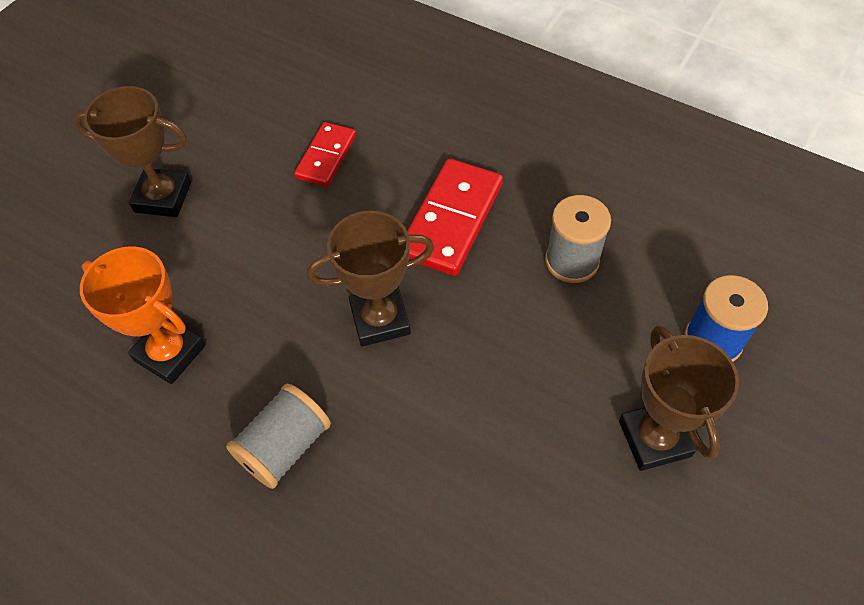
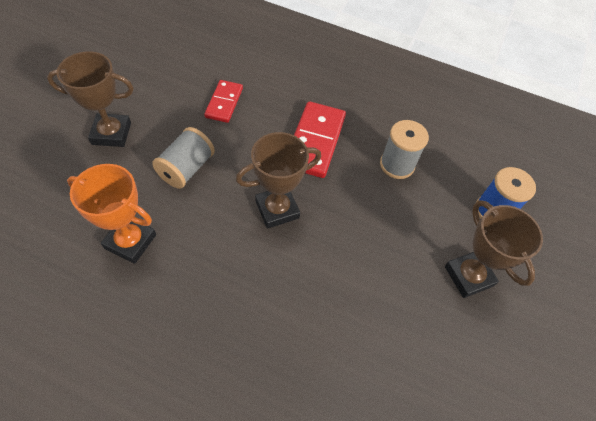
camera: 15 degrees left, 0 degrees up
grey spool [226,384,331,489] -> grey spool moved to [152,127,215,189]

